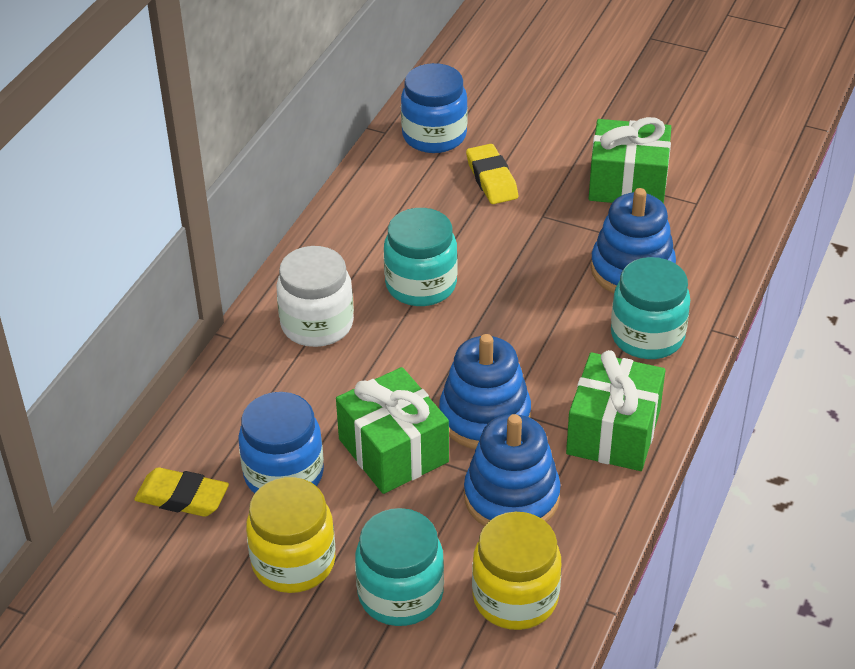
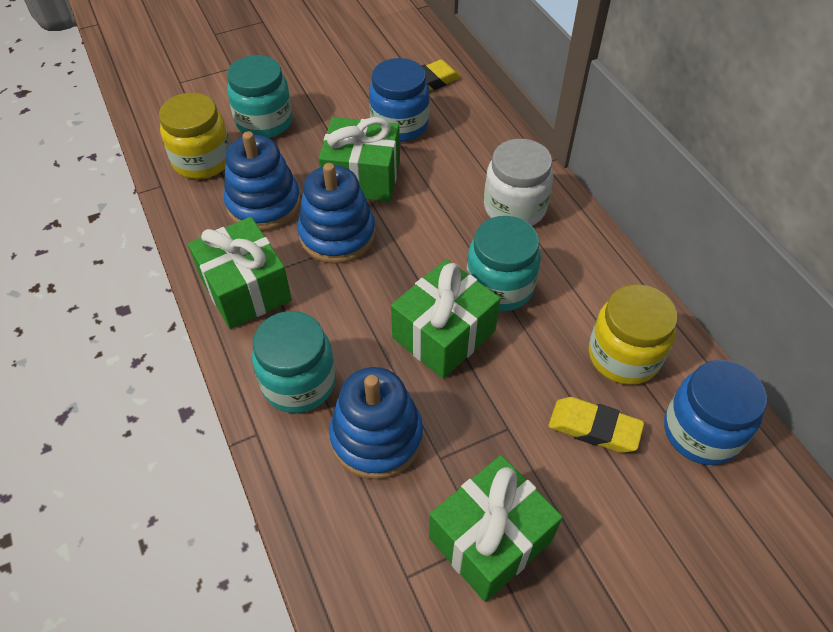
camera: 130 degrees right, 10 degrees up
yellow jar [246,477,335,593] -> yellow jar moved to [589,284,677,385]
none -> green gift [391,259,500,379]

